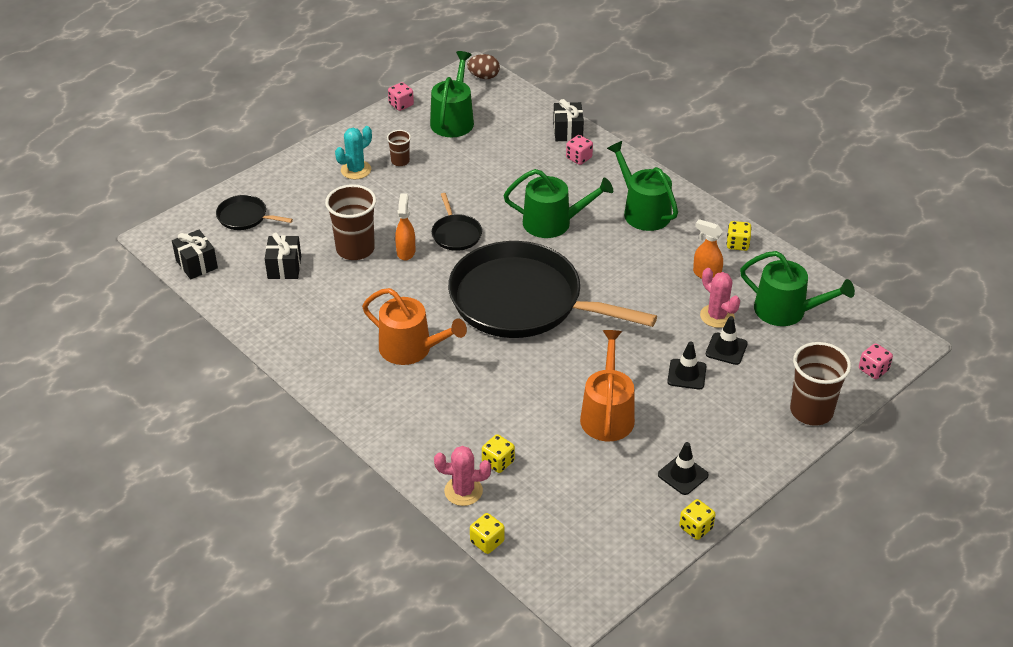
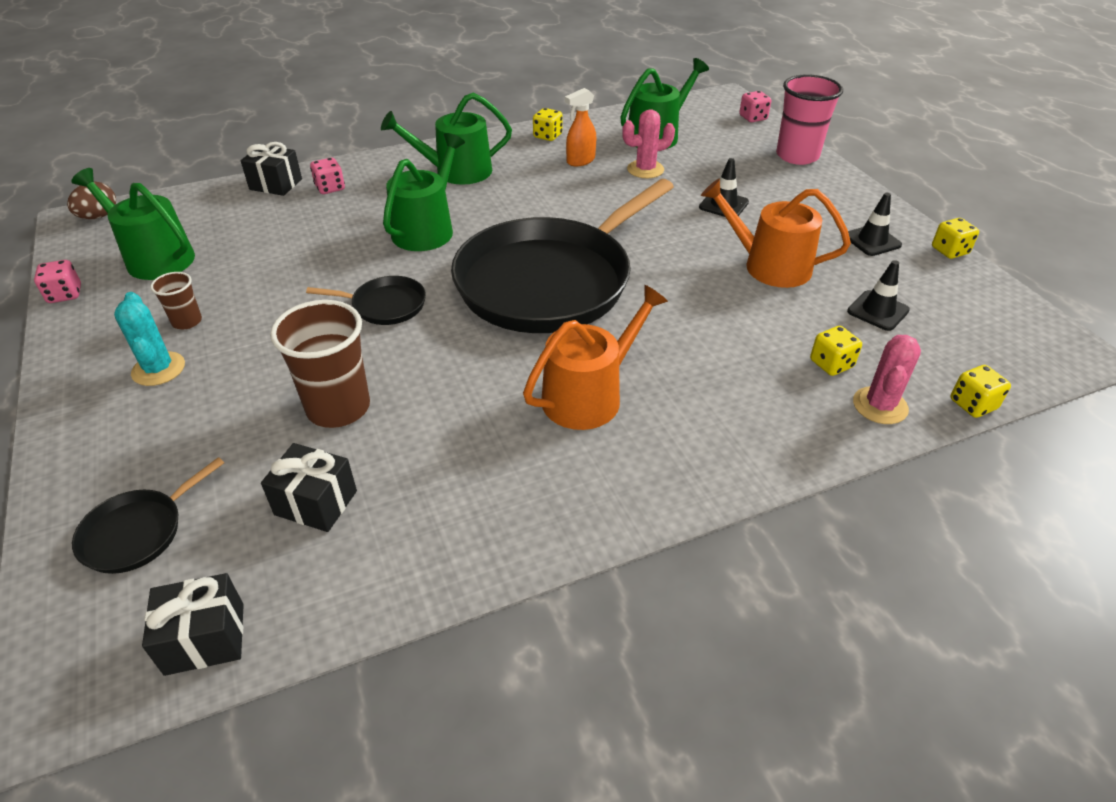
camera: 70 degrees left, 0 degrees up
orange spray bottle [395,193,415,261] -> none
black traffic cone [706,316,748,365] -> black traffic cone moved to [847,260,910,331]
brown cup [790,342,851,426] -> pink cup [776,74,843,165]

